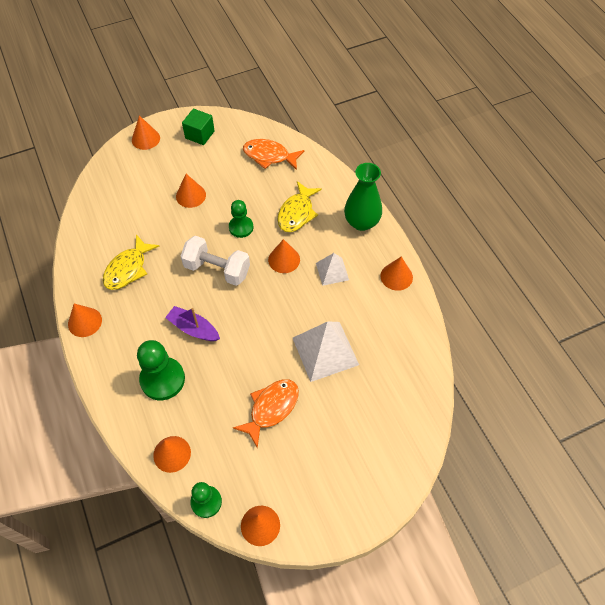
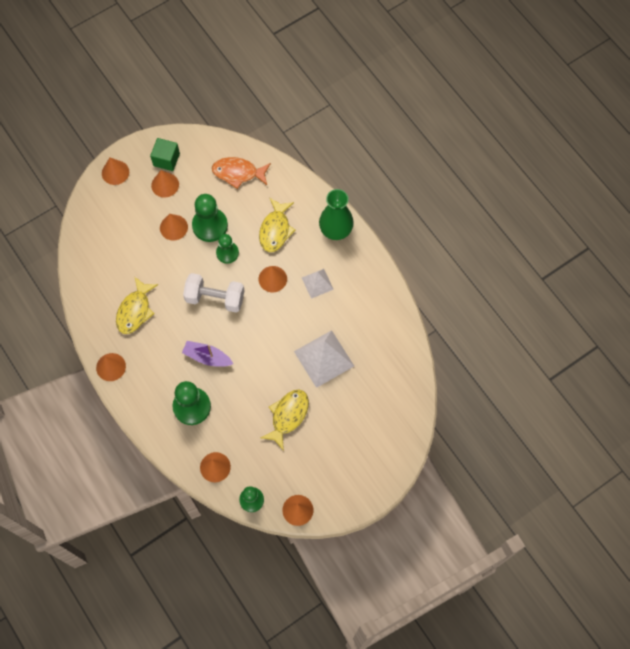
camera: 10 degrees left, 10 degrees up
orange fish [233,379,299,448] -> yellow fish [260,389,309,451]
orange cone [381,257,413,291] -> orange cone moved to [151,170,179,198]
none -> green pawn [192,194,228,242]

